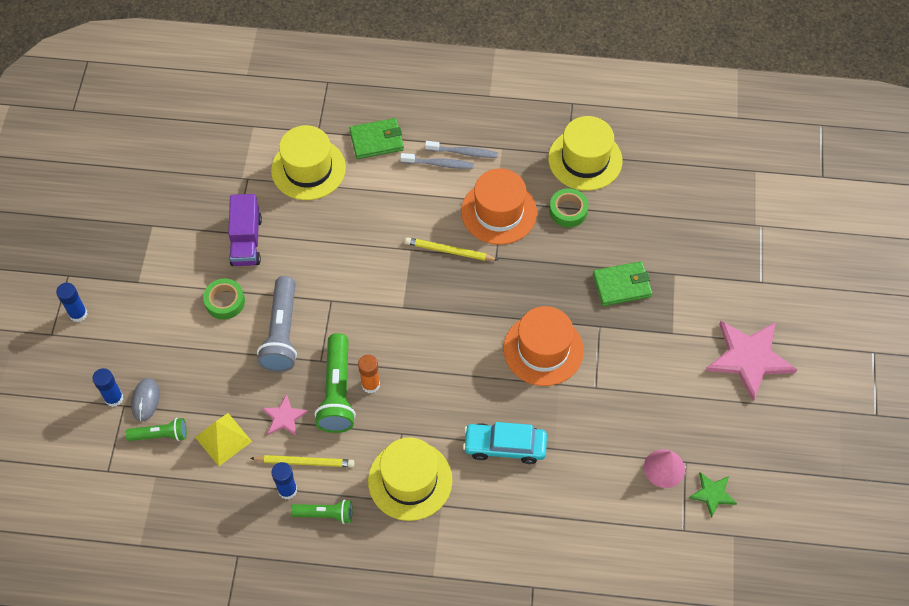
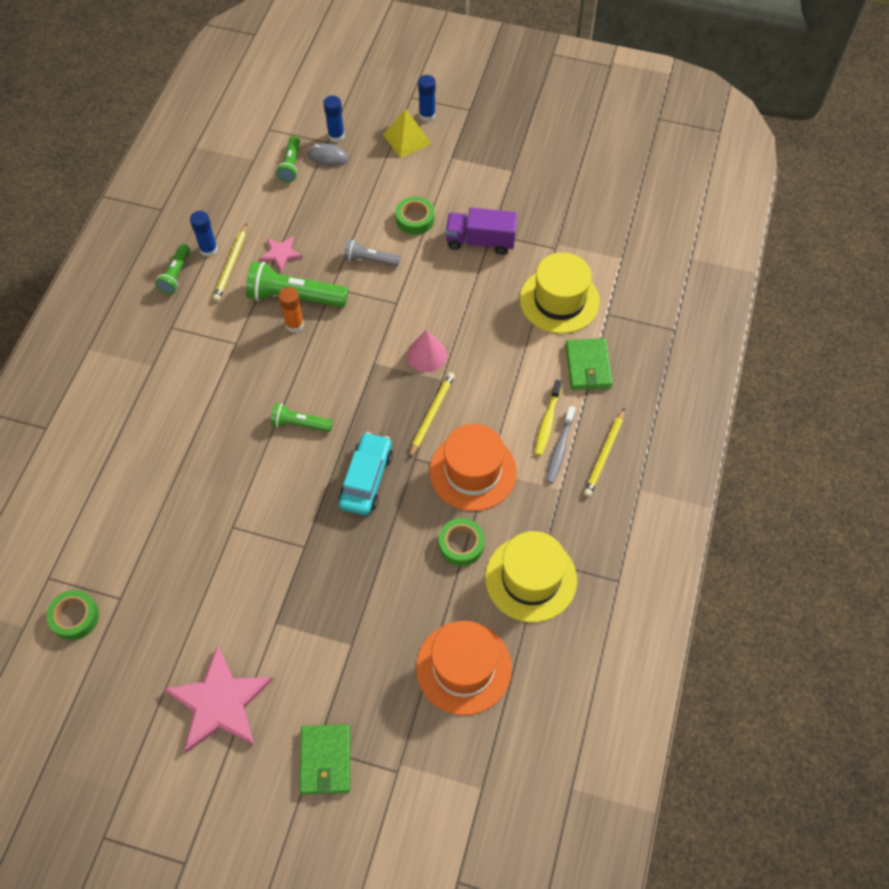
camera: 100 degrees right, 0 degrees up
yellow pyramid [195,413,252,466] -> yellow pyramid moved to [383,109,431,158]
grey flashlight [257,276,297,372] -> grey flashlight [344,239,400,267], size x0.57
yellow hat [368,437,452,521] -> none
grey toothbrush [400,153,474,169] -> yellow toothbrush [535,380,562,456]
turquoise car [463,422,547,464] -> turquoise car moved to [339,432,393,515]
orange hat [503,306,584,386] -> orange hat moved to [416,621,512,715]
green wallet [593,261,652,306] -> green wallet moved to [299,724,350,795]
pink cone [644,449,685,488] -> pink cone moved to [407,330,447,372]
green star [689,472,737,518] -> green tape [47,590,99,640]
none -> green flashlight [271,403,333,432]
none -> yellow pencil [584,408,625,497]

